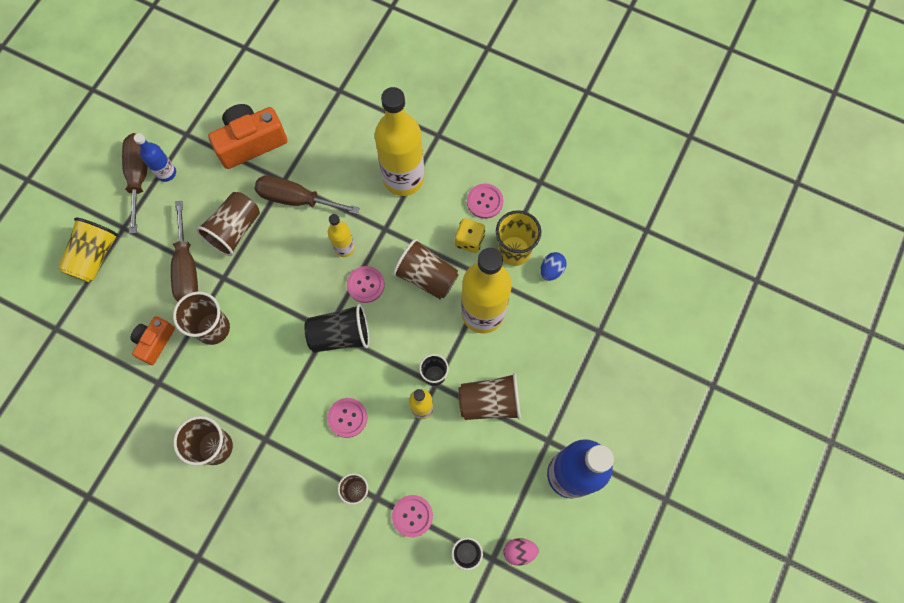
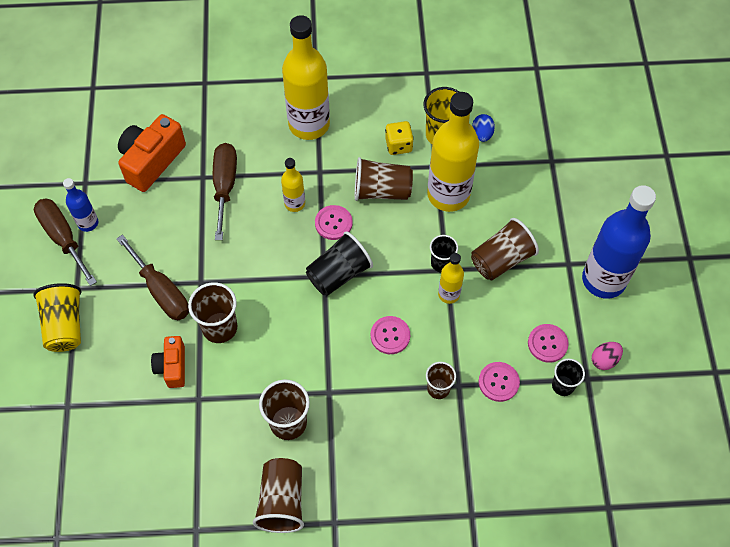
camera: 30 degrees left, 10 degrees down
brown cup [196,192,260,256] -> brown cup moved to [253,458,304,533]
brown screwdriver [254,175,360,214] -> brown screwdriver turned 105 degrees clockwise [213,143,237,240]
pink button [467,183,503,219] -> pink button moved to [528,324,569,363]

